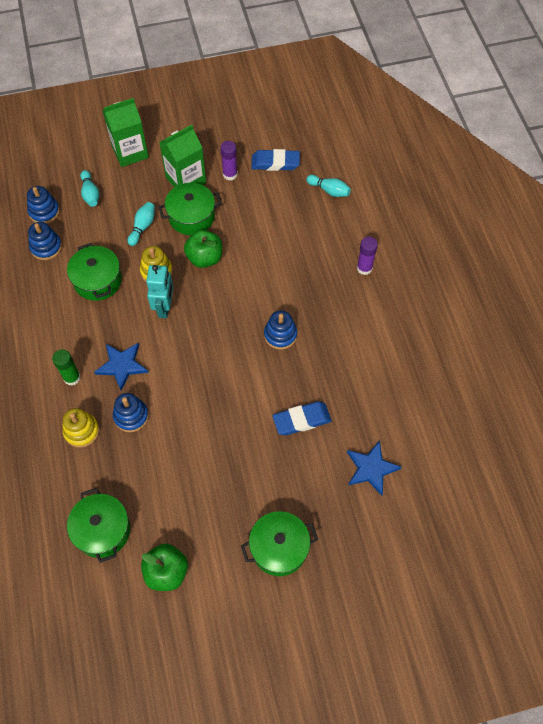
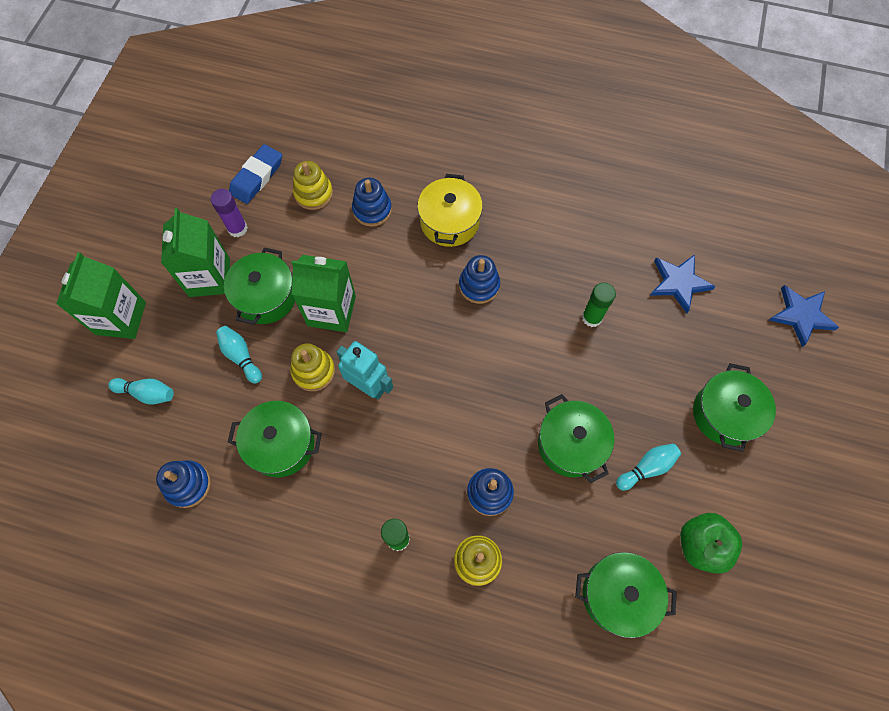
camera: 60 degrees left, 5 degrees up
blue stacking toy [27,186,60,224] -> blue stacking toy moved to [352,178,392,227]
blue star [94,343,149,391] -> blue star moved to [769,285,839,347]
green apple [184,230,222,268] -> green carton [291,255,356,332]
blue eraser [272,401,332,435] -> green glue stick [582,282,616,327]
turquoise bowling pin [306,175,351,197] -> turquoise bowling pin moved to [616,443,681,490]
purple glue stick [357,237,378,275] -> none
none -> yellow stacking toy [293,161,333,210]
none -> yellow pot [417,174,483,247]
none -> green pot [538,394,614,483]

